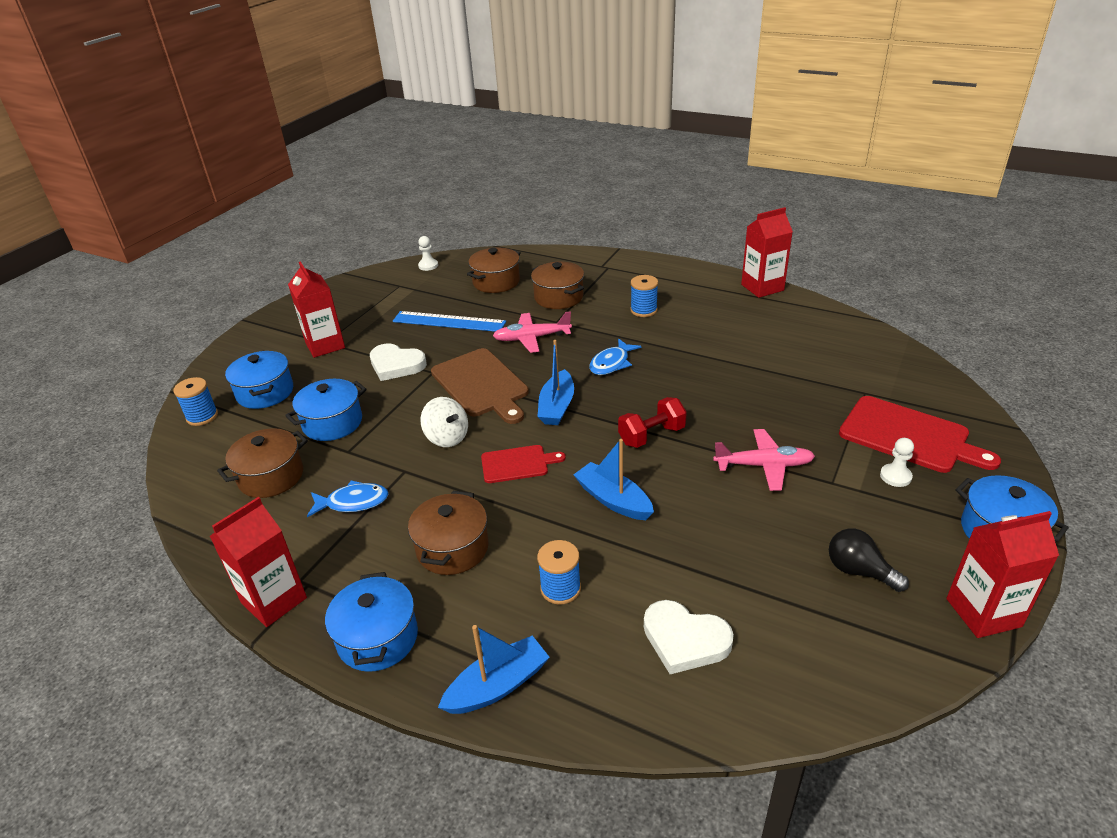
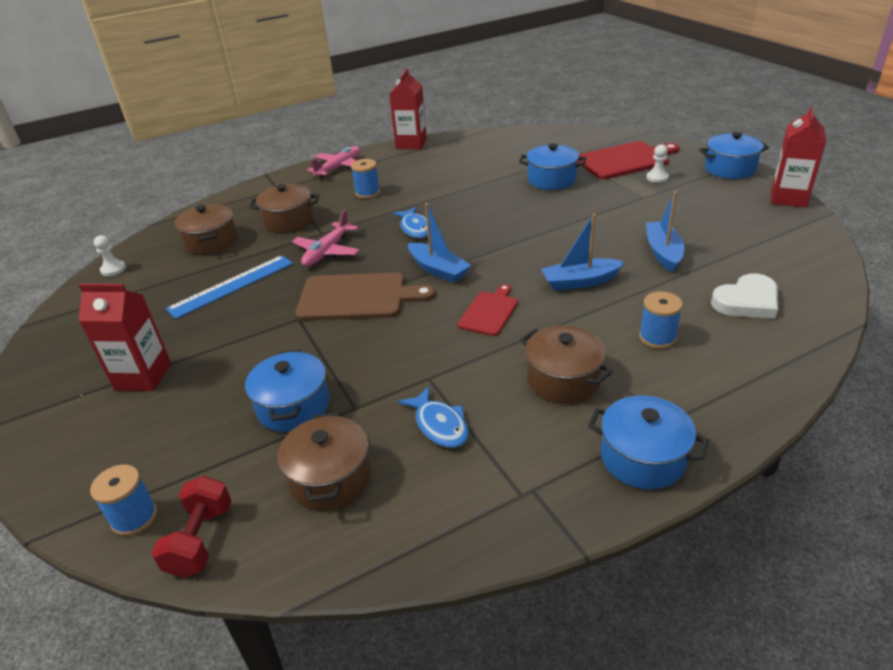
camera: 55 degrees left, 0 degrees up
red carton [210,497,307,627] -> none
blue pot [225,350,293,409] -> blue pot moved to [519,143,586,190]
blue fish [307,480,389,517] -> blue fish turned 120 degrees clockwise [398,386,469,448]
white heart [370,343,427,381] -> none
white spinning top [421,397,468,447] -> none
blue boat [438,625,550,714] -> blue boat moved to [646,191,684,272]
red dumbbell [618,397,687,448] -> red dumbbell moved to [151,475,232,578]
pink plane [713,429,815,491] -> pink plane moved to [307,146,360,177]
black light bulb [829,528,909,592] -> none

